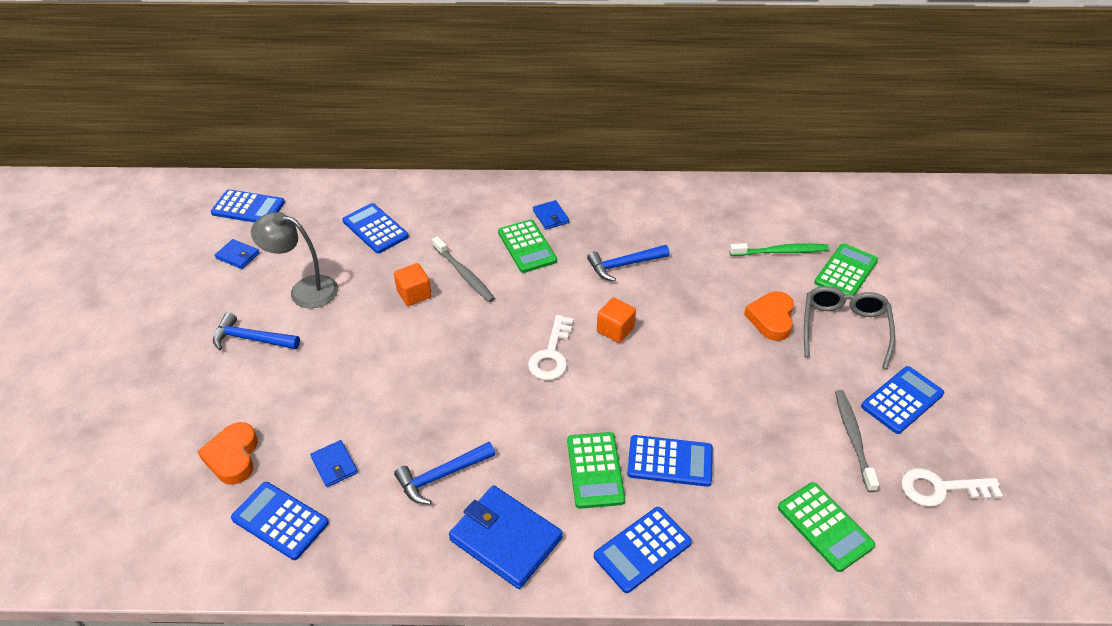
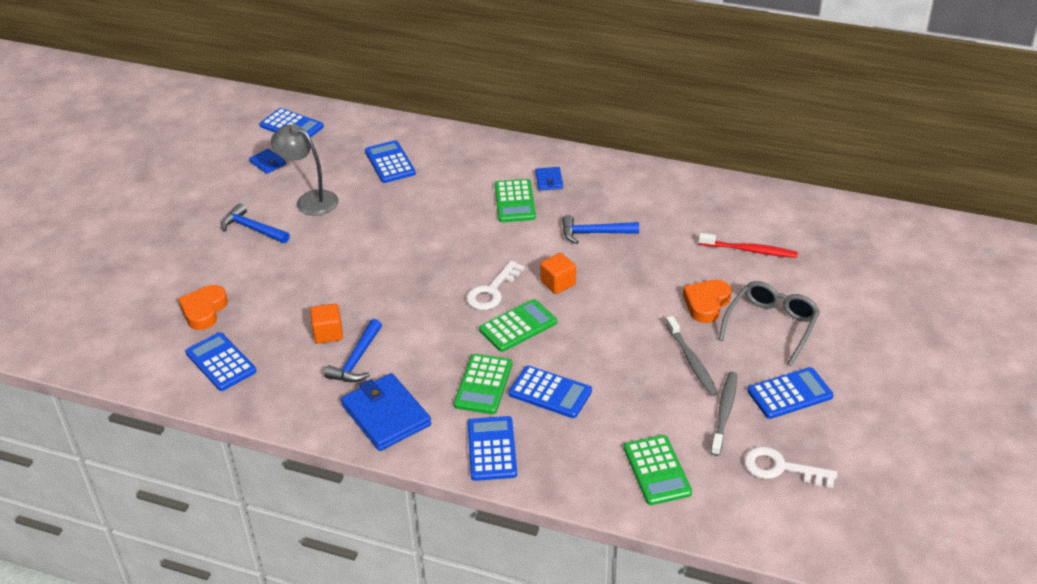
camera: 20 degrees right, 5 degrees down
blue wallet [310,440,358,487] -> none
orange cube [394,263,432,306] -> orange cube moved to [310,303,343,344]
blue hammer [394,442,495,505] -> blue hammer turned 60 degrees counterclockwise [324,319,382,382]
grey toothbrush [432,236,495,302] -> grey toothbrush moved to [666,316,718,396]
blue calculator [594,507,692,593] -> blue calculator turned 105 degrees clockwise [468,416,517,481]
green toothbrush [730,243,829,256] -> red toothbrush [699,233,798,258]
green calculator [814,243,878,296] -> green calculator moved to [479,299,557,352]

